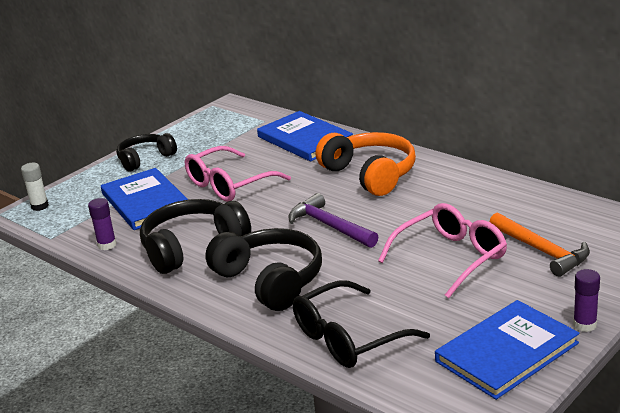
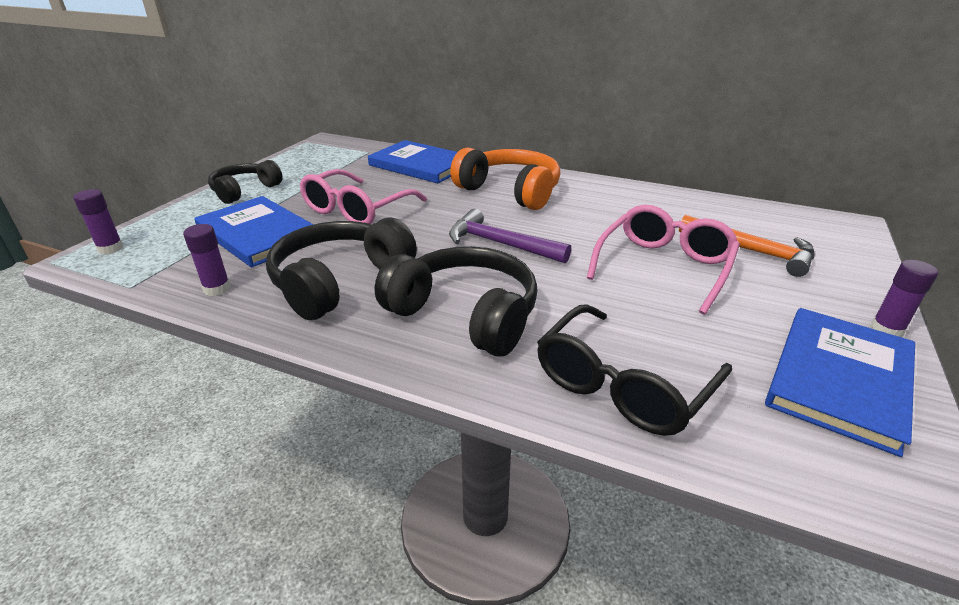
camera: 20 degrees left, 5 degrees up
white glue stick [21,163,49,211] -> purple glue stick [73,189,124,254]

